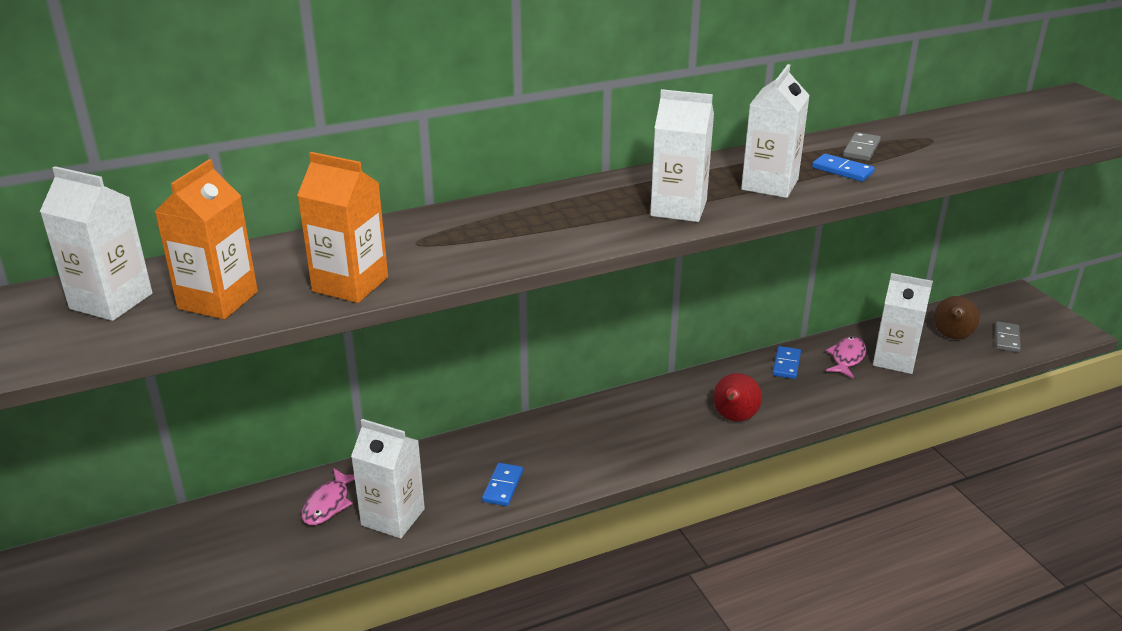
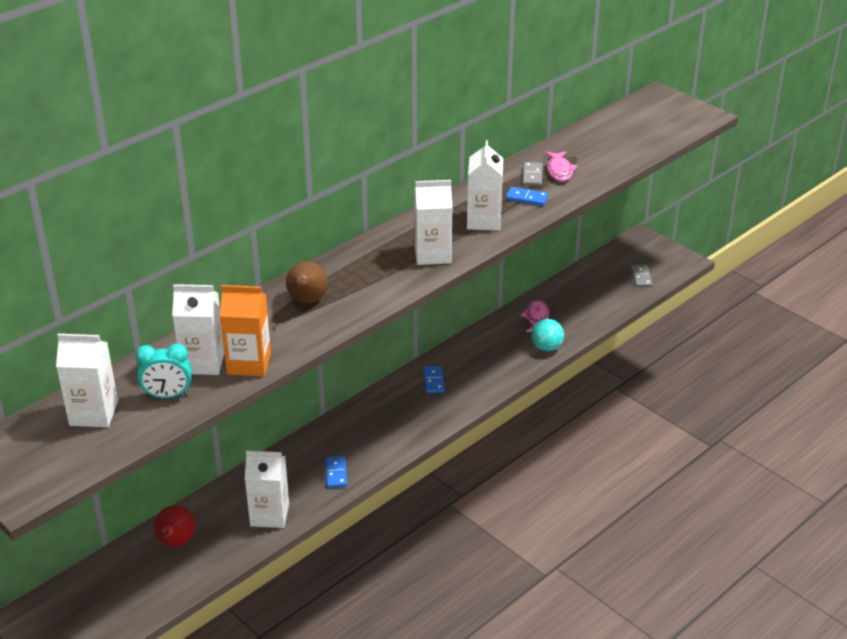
camera: 20 degrees left, 5 degrees up
orange carton [154,159,258,319] -> turquoise clock [136,343,192,398]
pink fish [302,468,355,525] -> pink fish moved to [545,151,577,181]
red pear [713,373,762,422] -> red pear moved to [154,505,195,547]
blue domino [772,346,801,379] -> blue domino moved to [423,366,445,393]
white carton [873,273,933,374] -> white carton moved to [172,284,224,375]
brown pear [933,296,980,339] -> brown pear moved to [286,261,328,304]
none -> turquoise ball [531,319,564,351]

